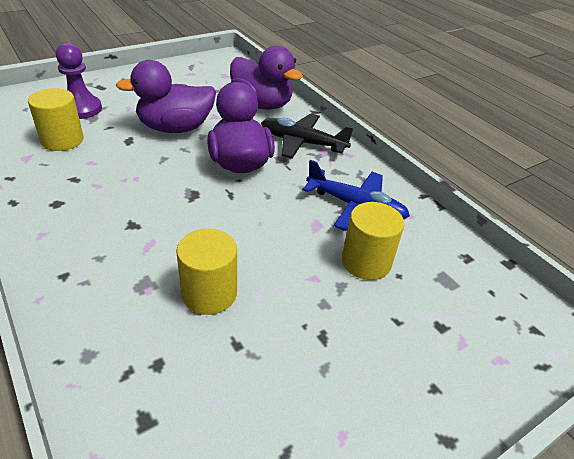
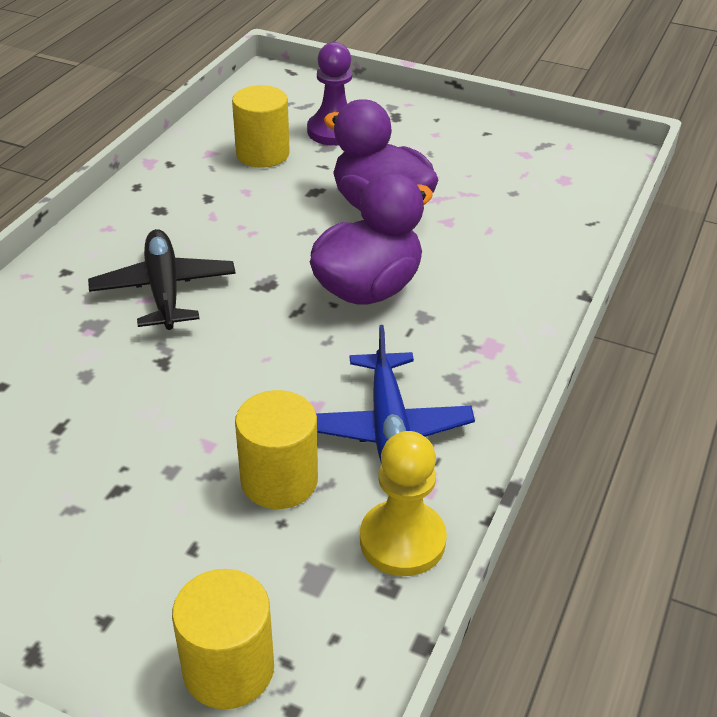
camera: 60 degrees right, 0 degrees up
yellow cylinder [176,229,237,315] -> yellow cylinder moved to [172,569,274,709]
purple duck [230,46,303,110] -> none
black plane [261,113,354,159] -> black plane moved to [88,229,236,330]
none -> yellow pawn [360,431,447,576]

